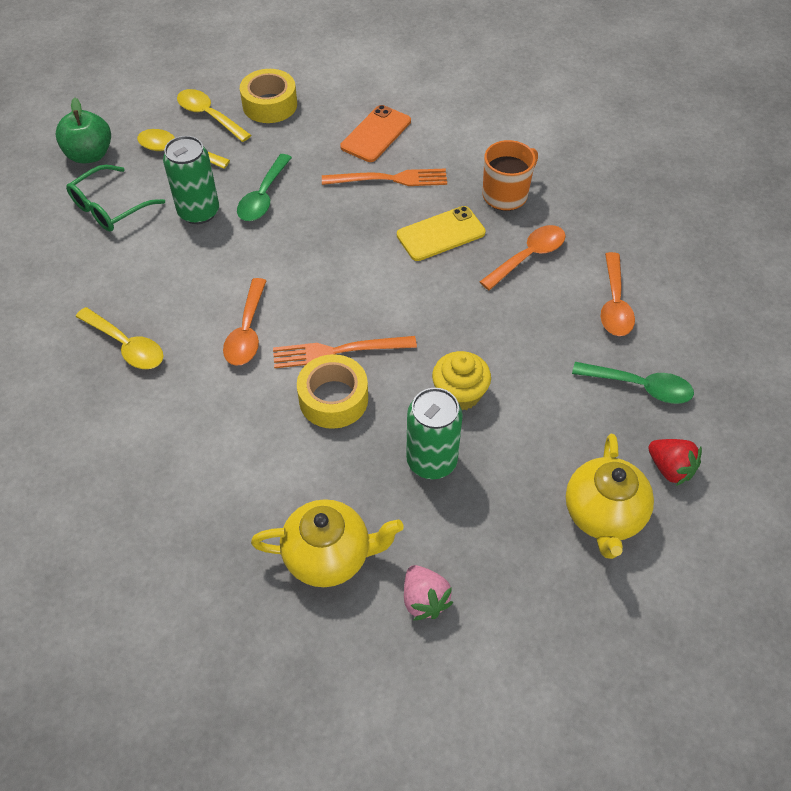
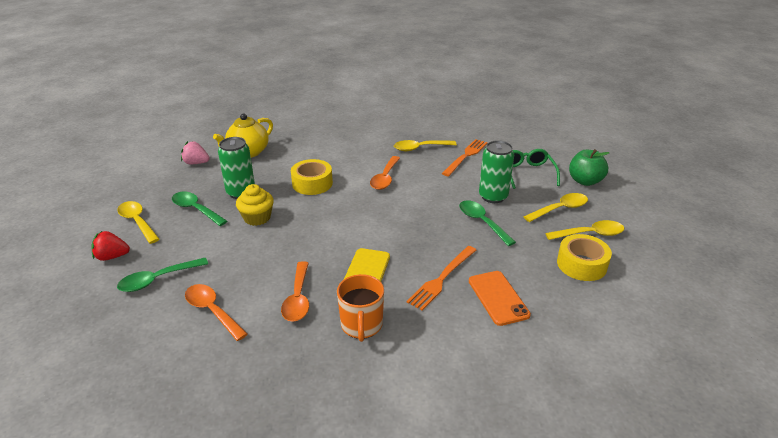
camera: 130 degrees right, 20 degrees down
orange spoon [223,278,266,366] -> orange spoon turned 120 degrees counterclockwise [370,156,400,190]
orange fork [273,336,417,368] -> orange fork moved to [442,139,488,176]
yellow teapot [566,434,654,559] -> yellow spoon [117,201,159,244]
none -> green spoon [172,192,227,226]

